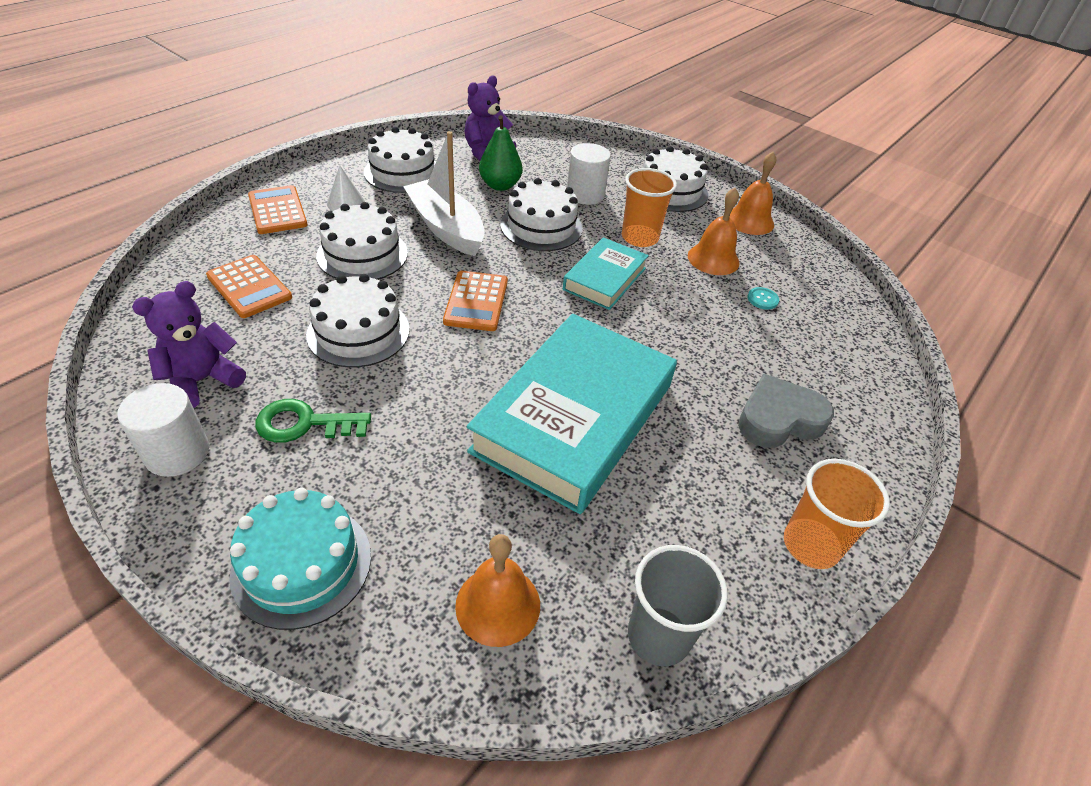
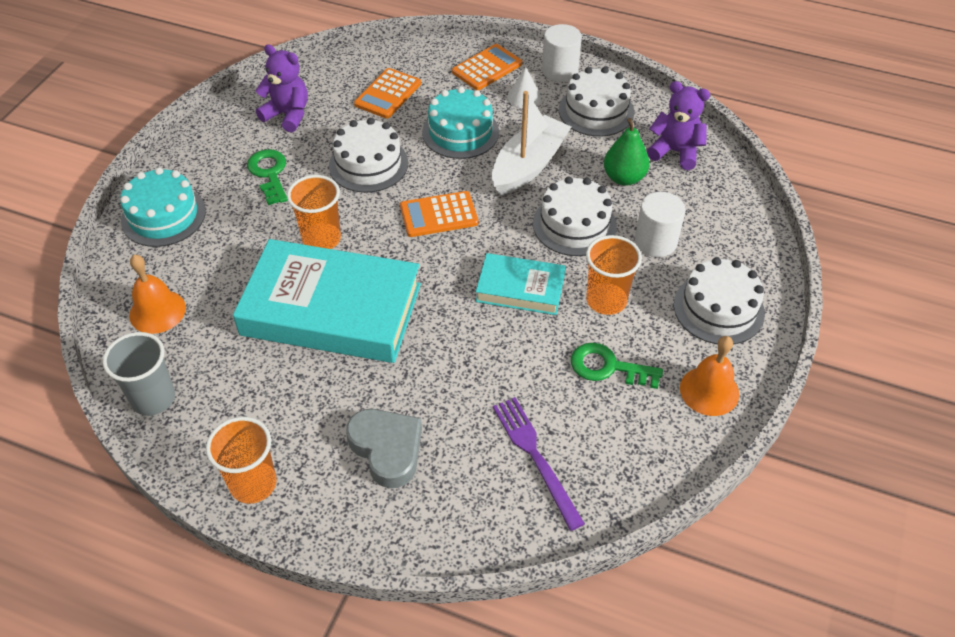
camera: 75 degrees right, 5 degrees up
white cylinder [117,383,209,477] -> white cylinder moved to [542,24,582,82]
white cake [316,202,408,280] -> turquoise cake [422,87,499,159]
orange bell [688,188,740,275] -> green key [571,343,663,389]
turquoise button [748,287,779,310] -> none
none -> orange cup [287,175,341,249]
none -> purple fork [493,397,585,531]

